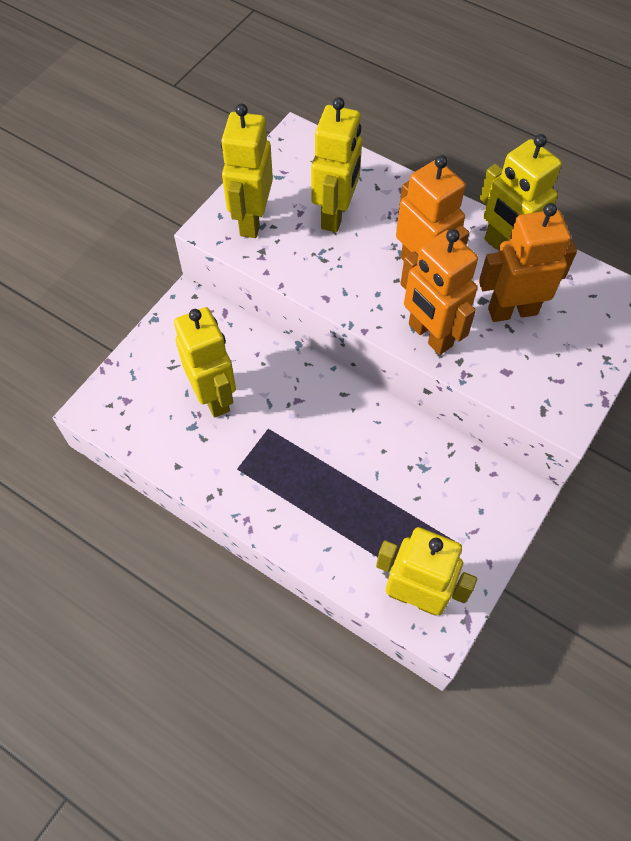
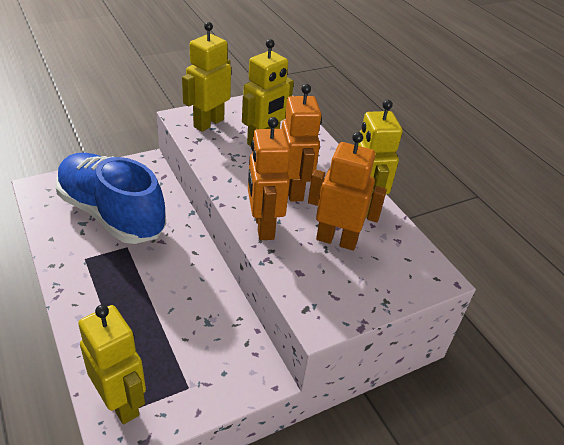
camera: 25 degrees right, 20 degrees down
yellow robot [174,307,236,418] -> blue shoe [56,153,166,244]

